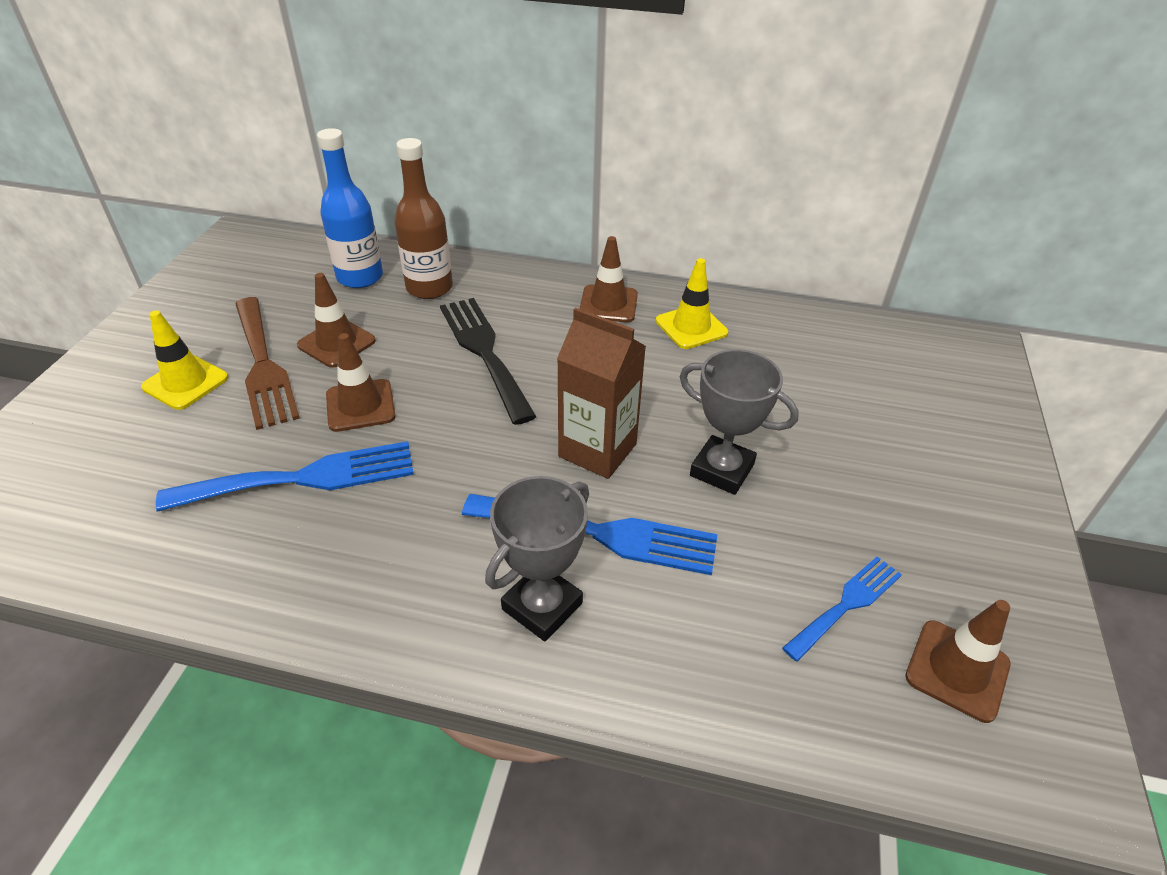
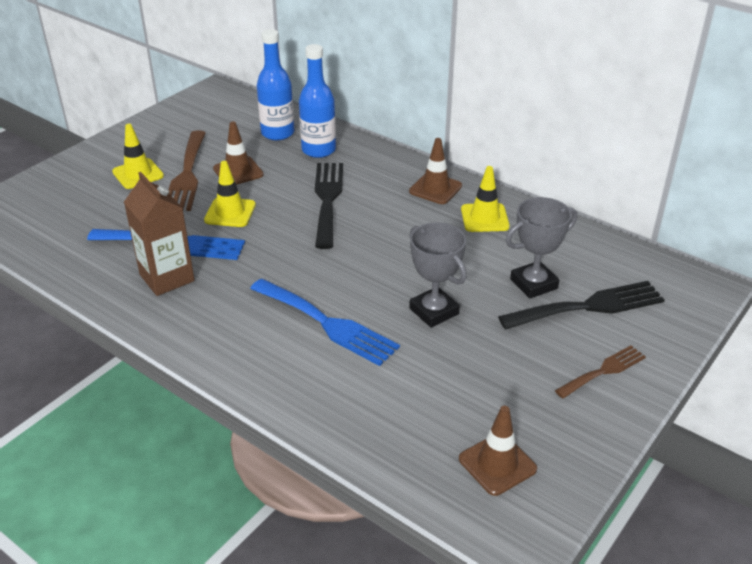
camera: 25 degrees right, 5 degrees down
brown traffic cone [326,333,396,432] -> yellow traffic cone [204,161,256,227]
brown bottle [395,138,453,299] -> blue bottle [299,44,336,158]
grey trophy [485,476,589,641] -> grey trophy moved to [506,197,577,299]
brown carton [557,308,646,479] -> brown carton moved to [124,172,195,296]
blue fork [782,557,902,662] -> none
none -> black fork [498,281,664,330]
none -> brown fork [555,345,646,398]

